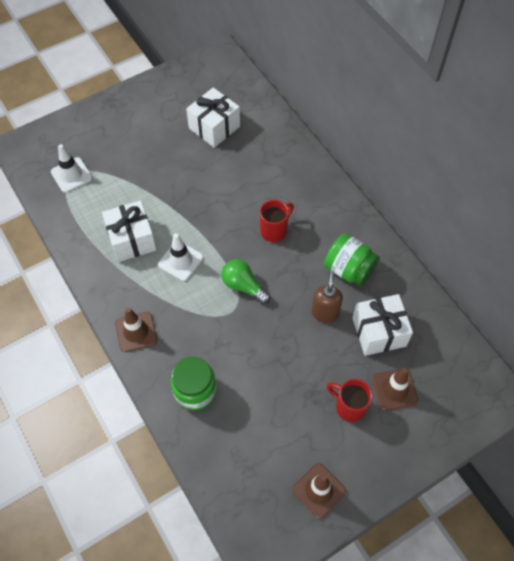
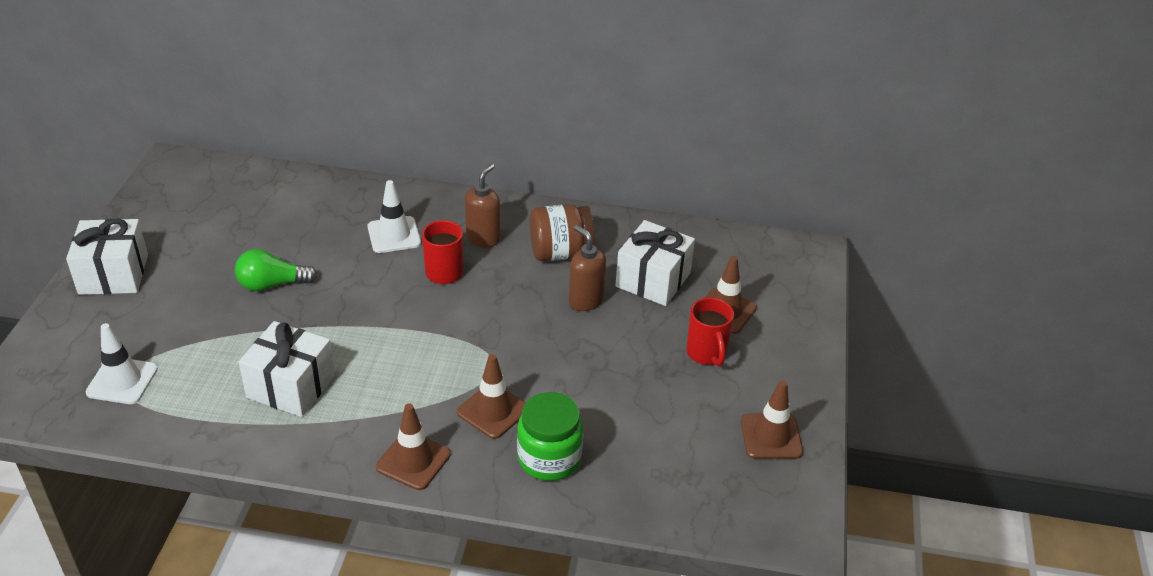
camera: 50 degrees left, 20 degrees down
white traffic cone [158,233,203,281] -> white traffic cone moved to [368,180,421,253]
white gift [186,87,240,148] -> white gift moved to [66,219,148,295]
green light bulb [221,259,270,304] -> green light bulb moved to [235,249,318,291]
green jar [324,234,379,286] -> brown jar [530,204,595,261]
red mug [327,379,373,422] -> red mug turned 90 degrees counterclockwise [686,297,734,366]
none -> brown traffic cone [457,354,525,439]
none -> brown soap dispenser [465,164,500,248]

